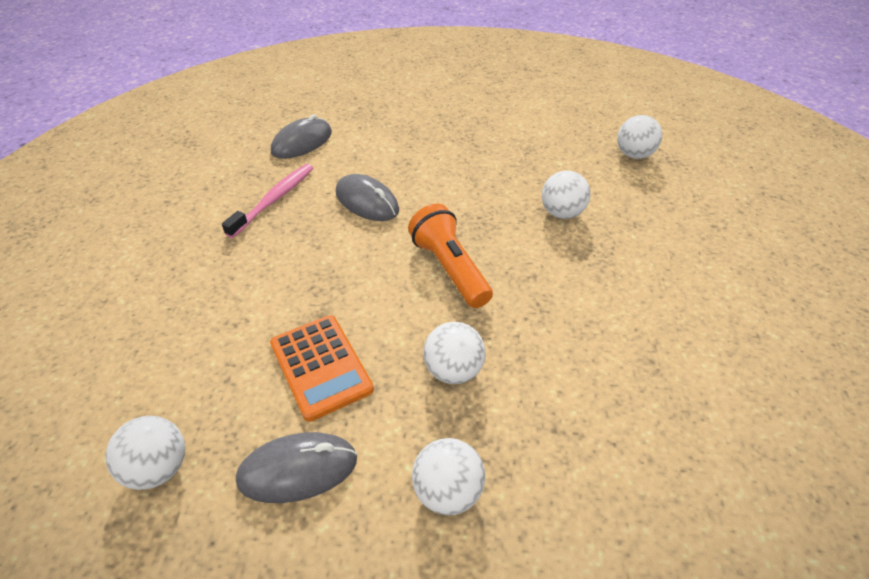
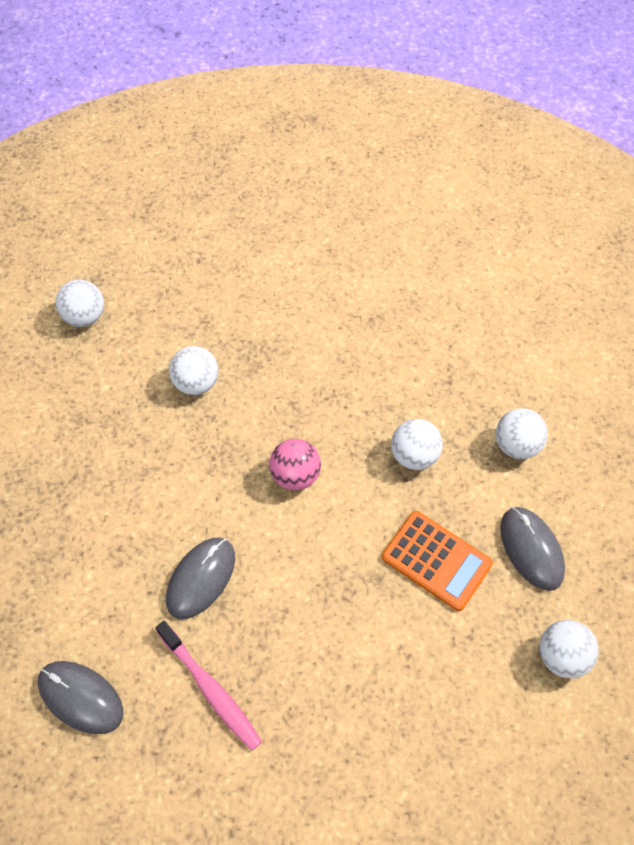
camera: 100 degrees left, 15 degrees up
pink toothbrush [222,164,313,238] -> pink toothbrush turned 150 degrees counterclockwise [155,621,262,751]
orange calculator [270,315,374,422] -> orange calculator turned 75 degrees clockwise [382,511,493,611]
orange flashlight [408,204,493,308] -> pink ball [269,439,321,491]

